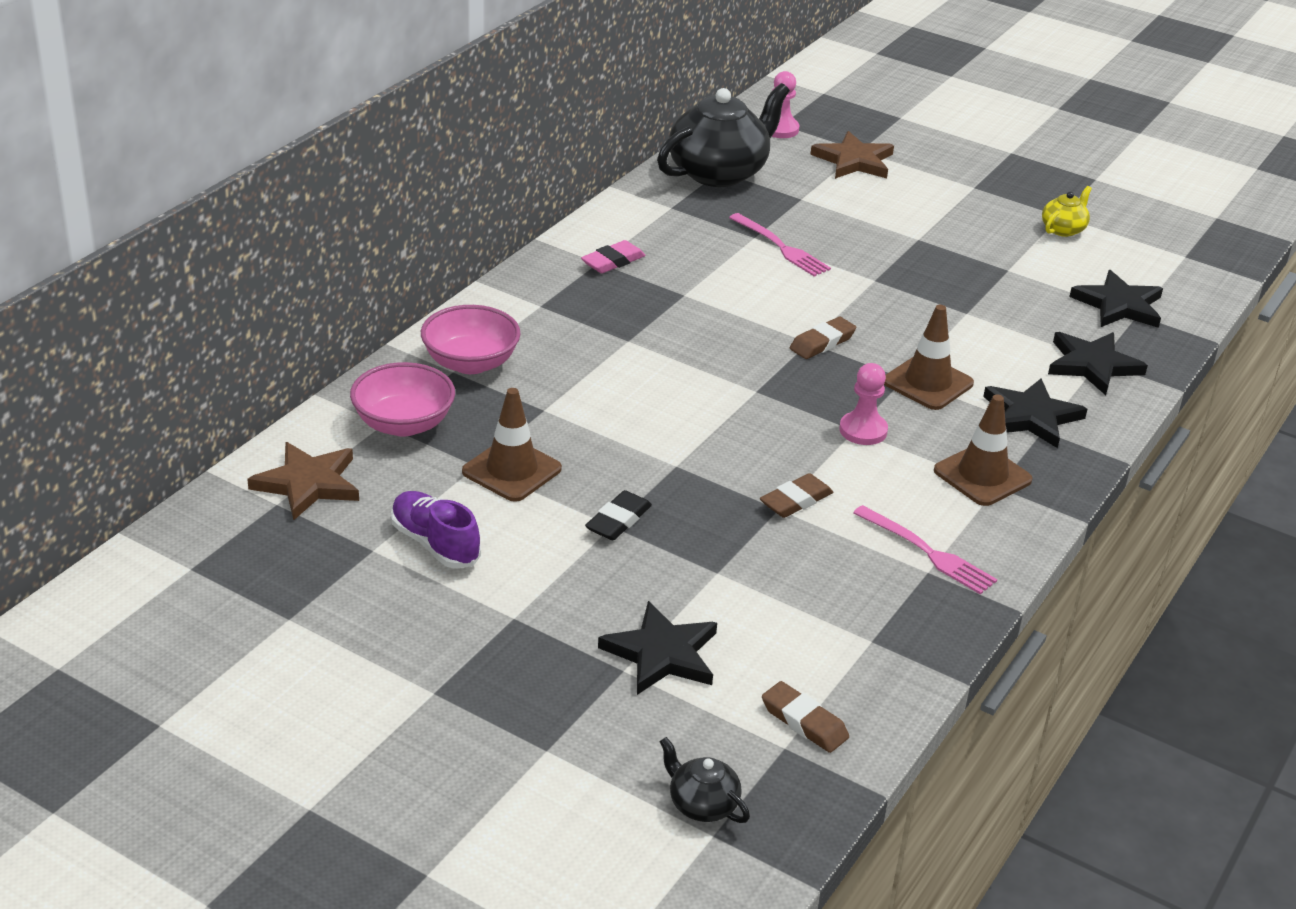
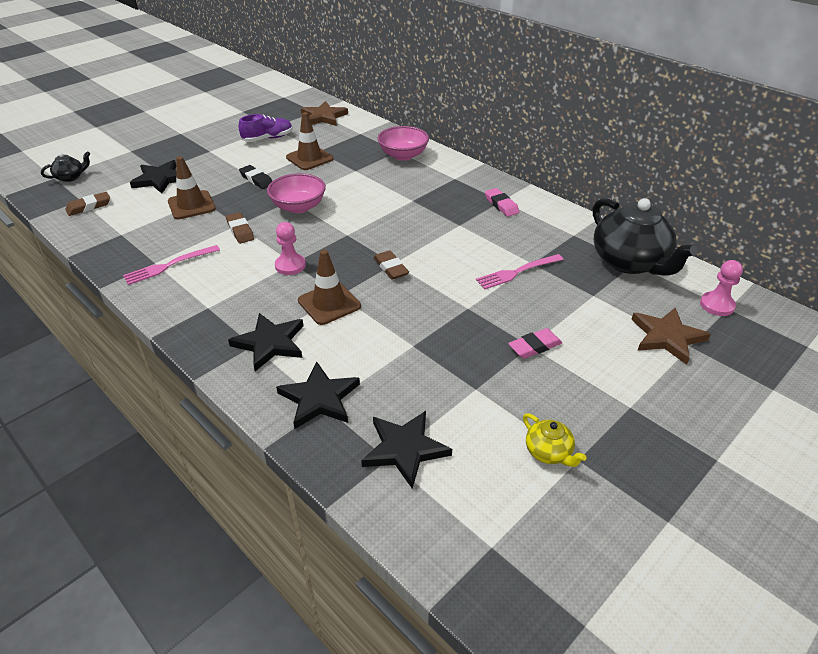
camera: 105 degrees right, 5 degrees up
pink bowl [350,362,455,437] -> pink bowl moved to [267,173,326,213]
brown traffic cone [934,394,1032,506] -> brown traffic cone moved to [168,156,216,219]
none -> pink eraser [508,328,562,359]

